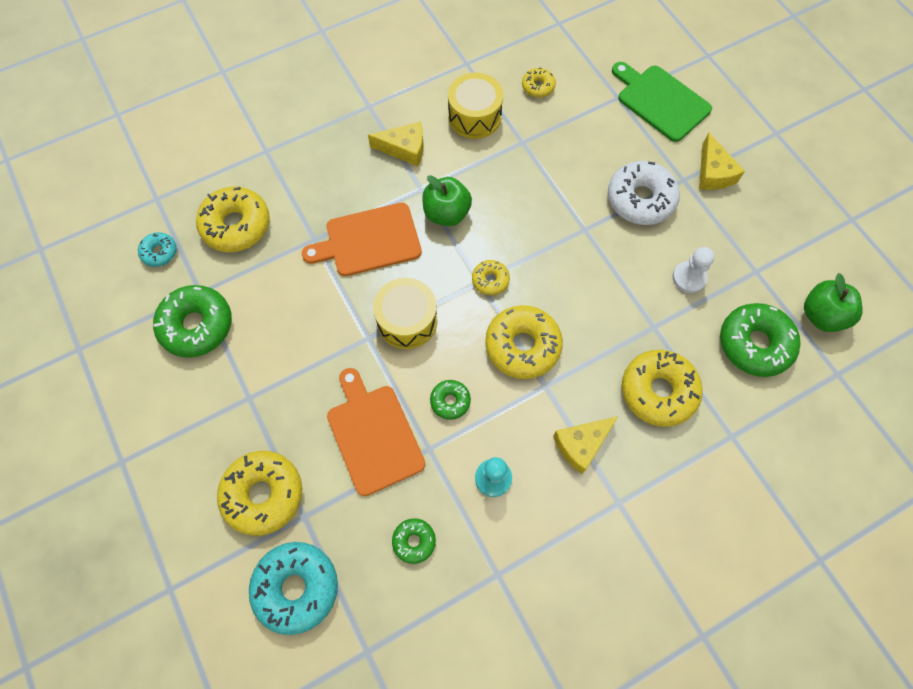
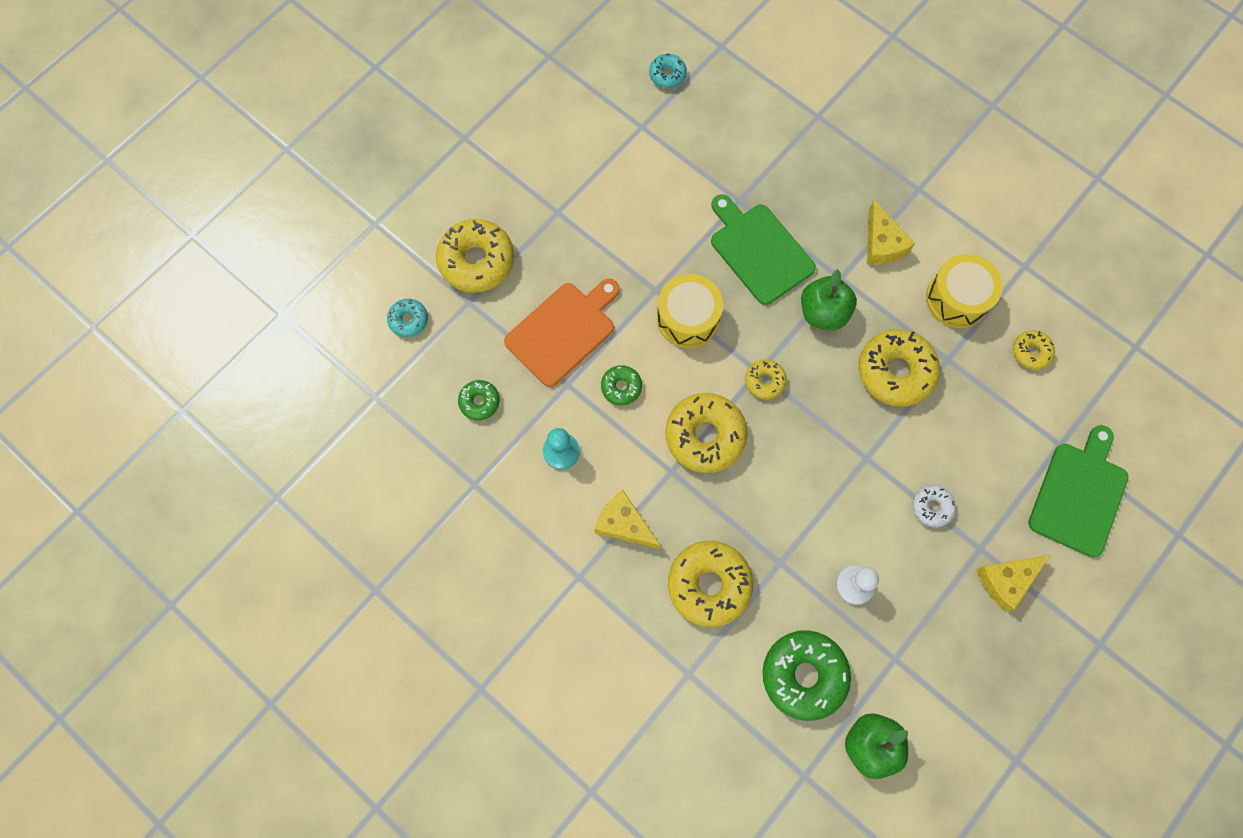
camera: 70 degrees right, 5 degrees up
green donut [153,285,232,358] -> none
yellow donut [196,187,270,252] -> yellow donut moved to [859,329,940,407]
turquoise donut [249,542,338,635] -> turquoise donut [387,299,428,337], size x0.52
orange cutting board [302,203,422,276] -> green cutting board [711,194,816,305]
white donut [608,161,680,225] -> white donut [912,485,956,527], size x0.52

